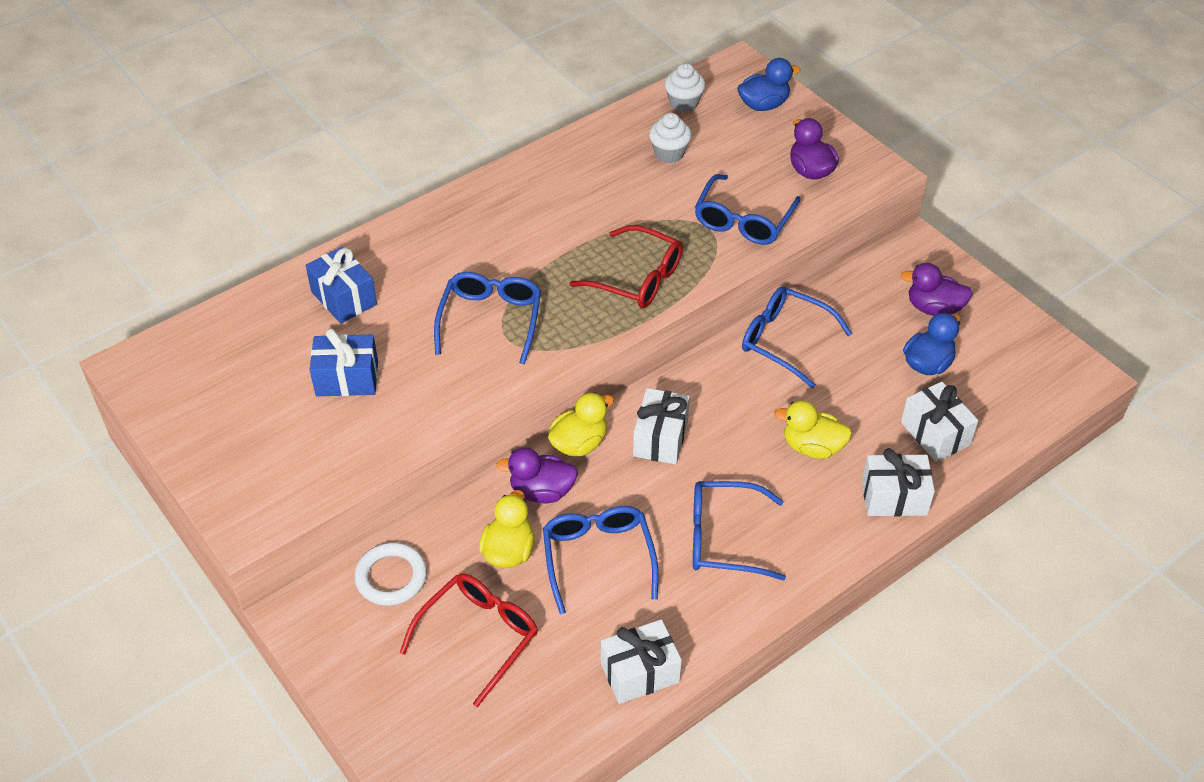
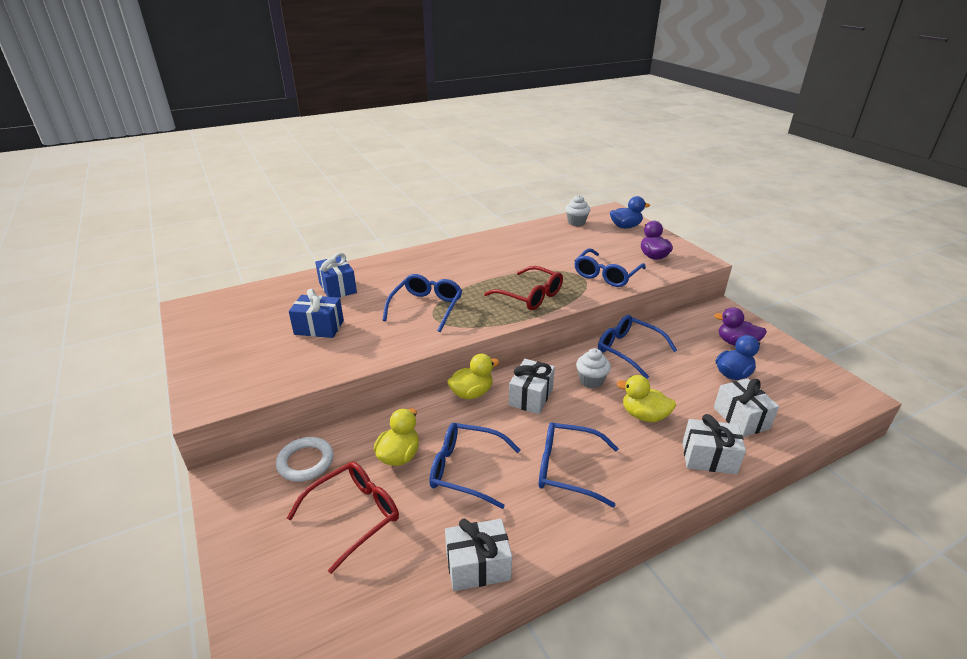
camera: 10 degrees right, 15 degrees down
purple duck [496,447,578,503] -> none
blue glasses [543,506,658,614] -> blue glasses turned 75 degrees counterclockwise [429,423,520,509]
white cupcake [649,113,692,163] -> white cupcake moved to [576,348,611,388]

